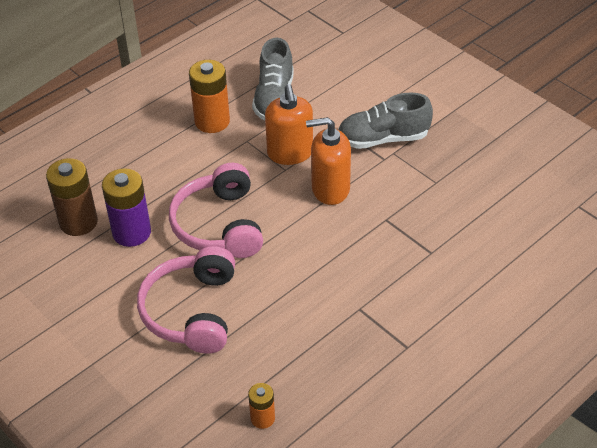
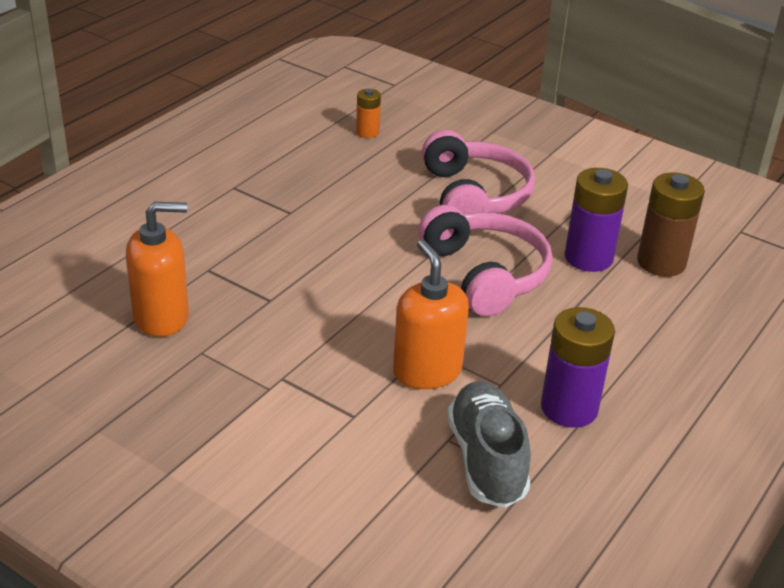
camera: 165 degrees right, 10 degrees down
orange battery [189,60,230,133] -> purple battery [541,307,615,428]
orange soap dispenser [306,117,351,205] -> orange soap dispenser moved to [126,202,189,337]
grey shoe [338,92,433,149] -> none

